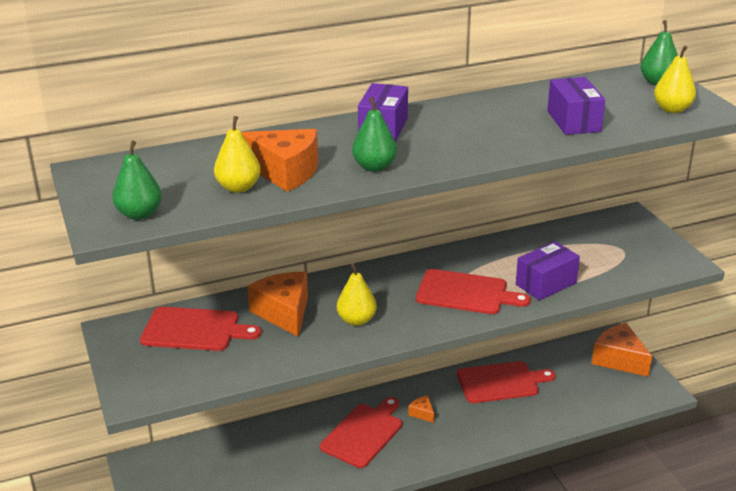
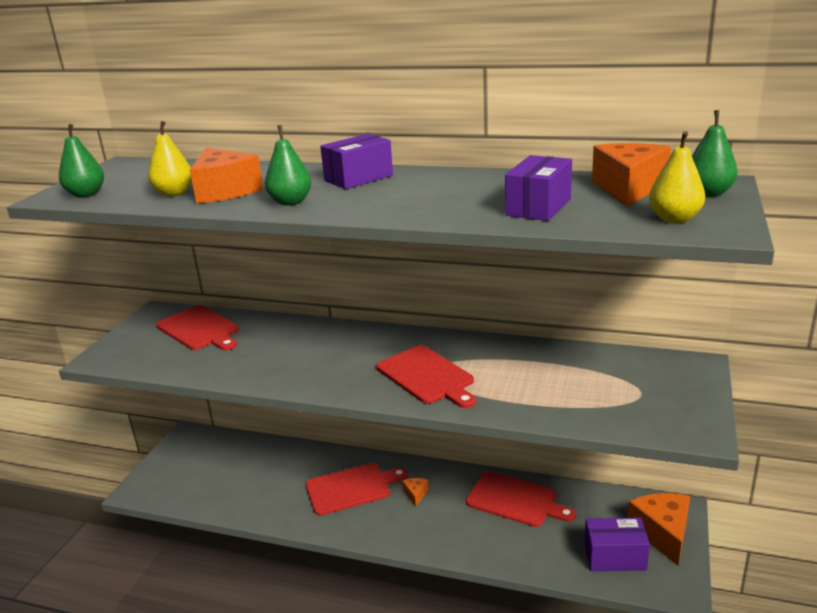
camera: 40 degrees right, 5 degrees down
orange cheese [247,272,308,337] -> orange cheese moved to [592,143,671,206]
yellow pear [337,263,377,326] -> none
purple box [516,241,580,301] -> purple box moved to [584,518,650,571]

